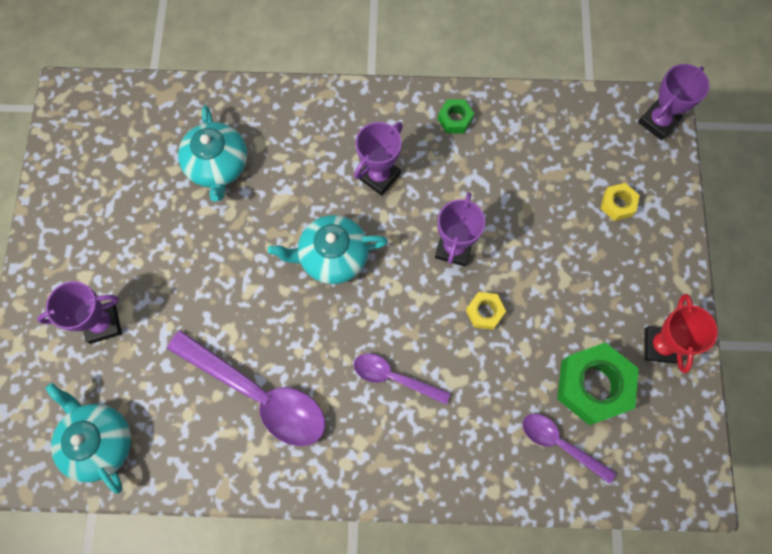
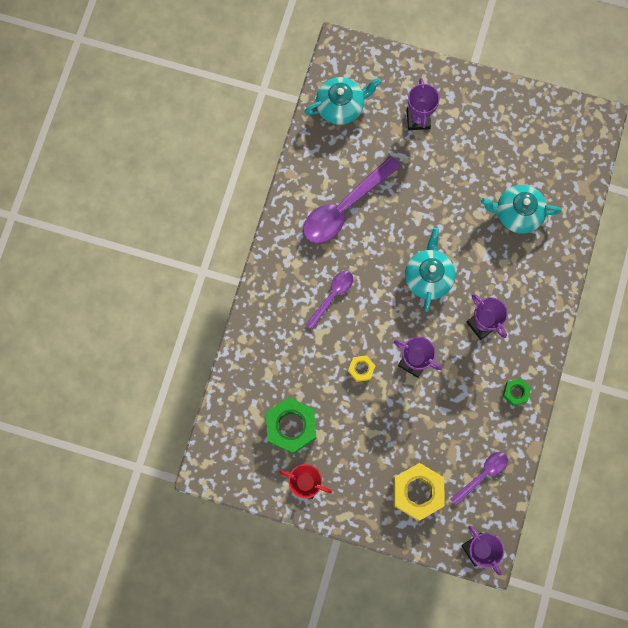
camera: 105 degrees right, 5 degrees up
purple spoon [522,414,616,484] -> purple spoon moved to [450,452,508,506]
yellow nut [601,183,640,221] -> yellow nut [393,463,445,521], size x1.99

